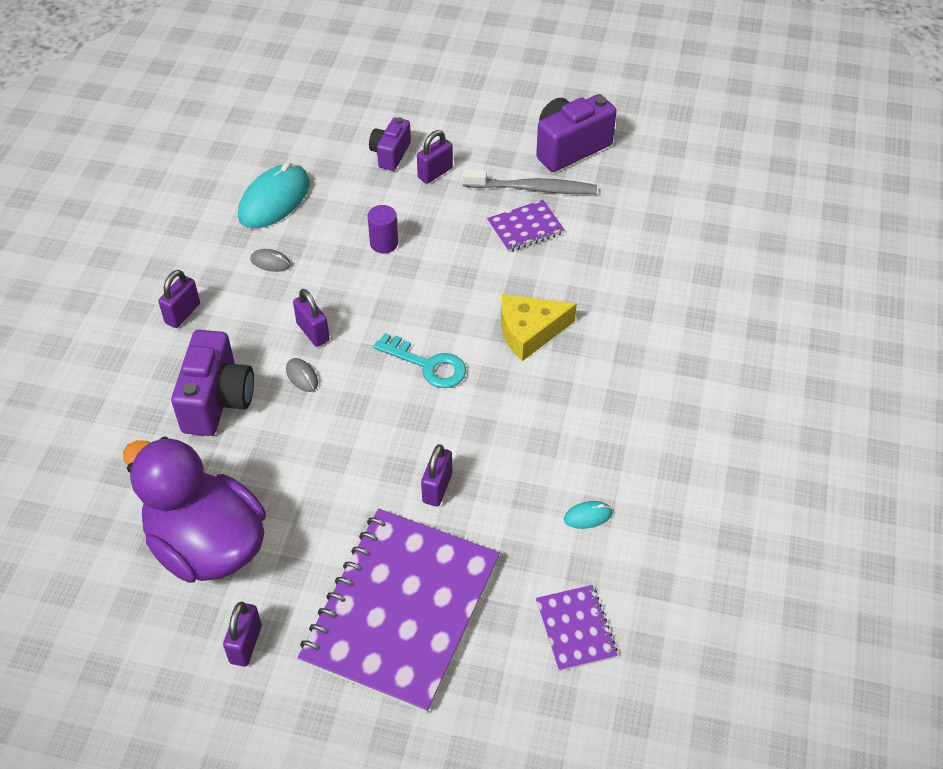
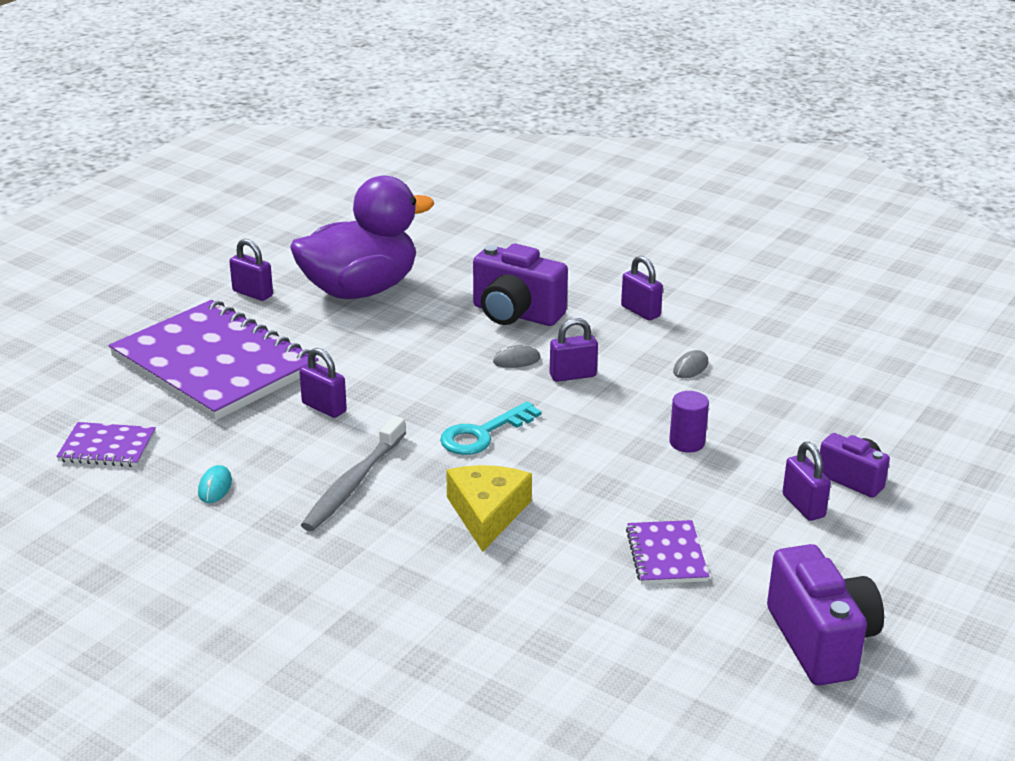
camera: 110 degrees right, 20 degrees down
turquoise mouse [238,162,310,228] -> none
grey toothbrush [462,169,597,194] -> grey toothbrush moved to [301,416,406,531]

